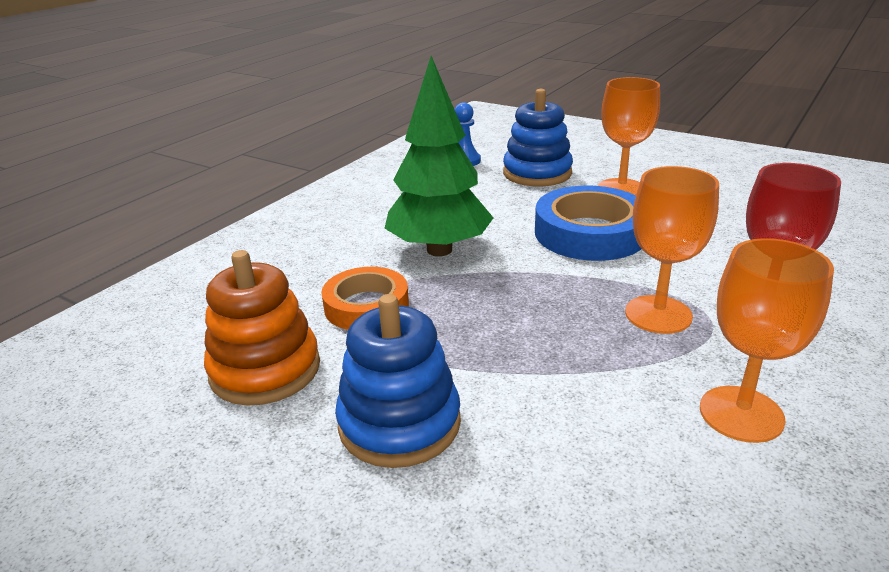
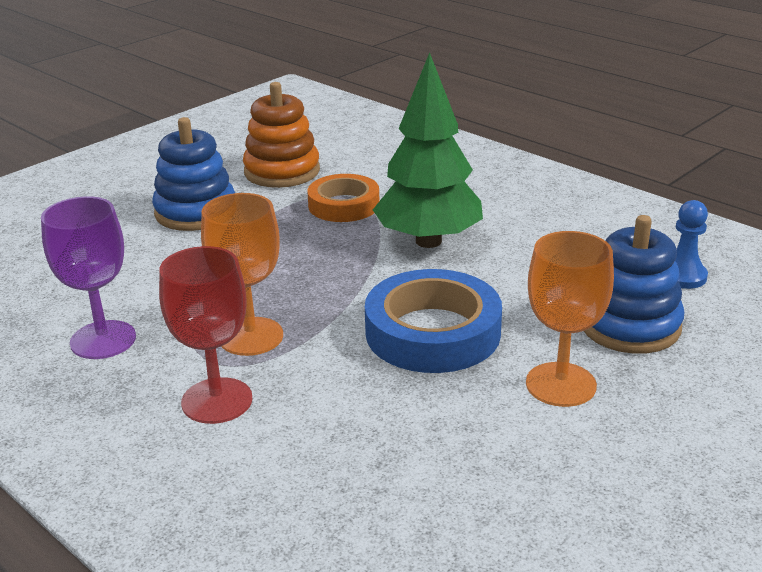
camera: 100 degrees right, 0 degrees up
orange goblet [700,238,834,443] -> purple goblet [41,196,136,359]

